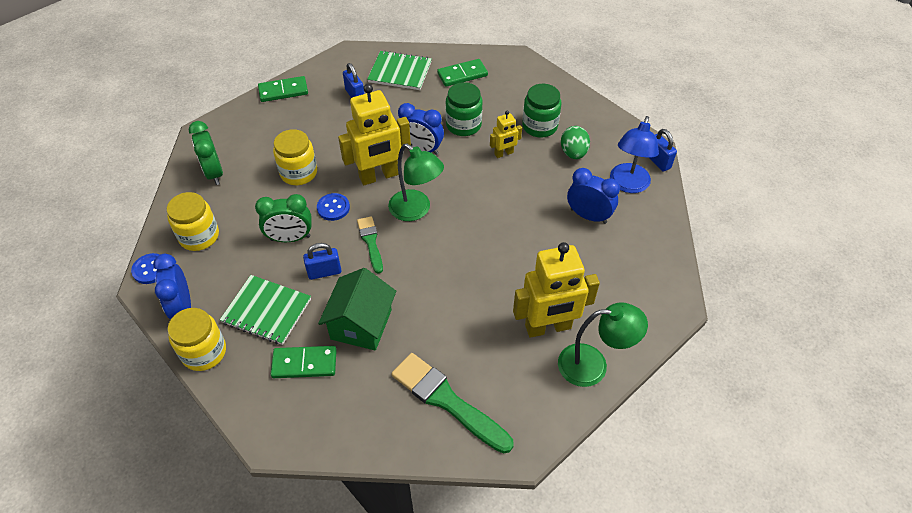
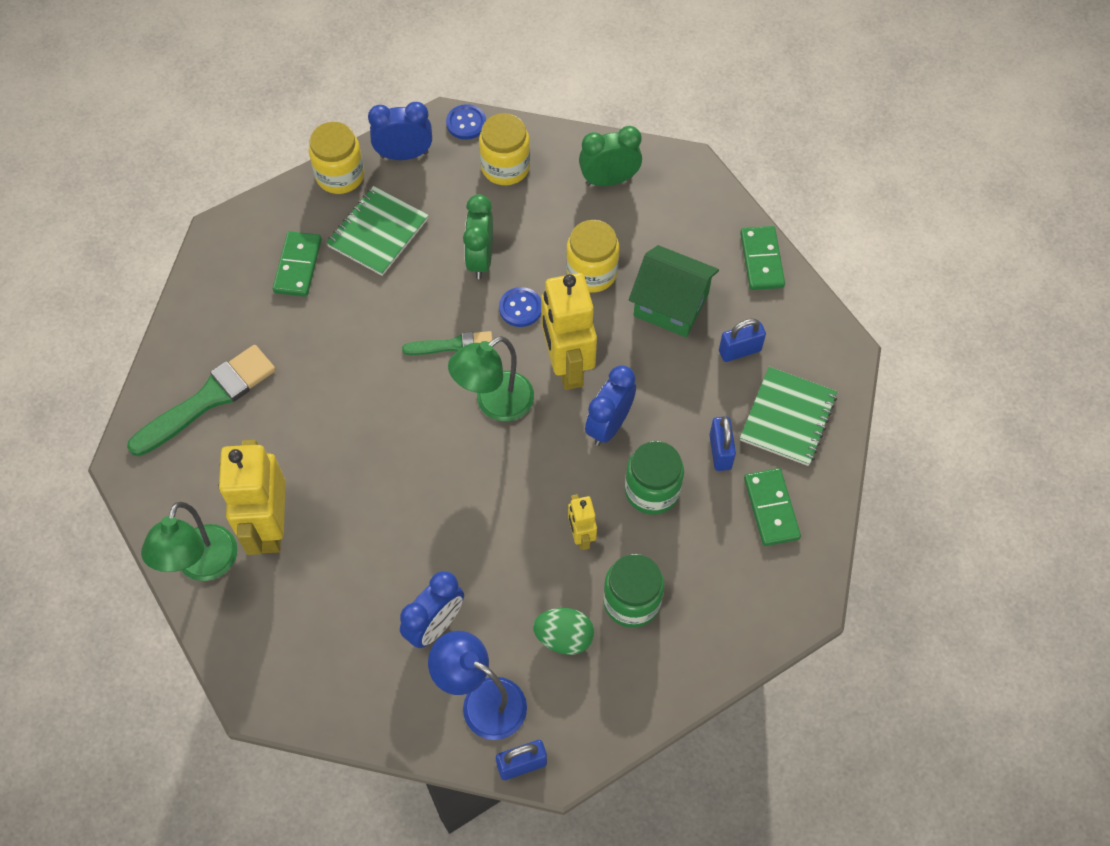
camera: 100 degrees right, 10 degrees up
blue padlock [303,243,342,280] -> blue padlock moved to [709,416,736,471]
green house [318,268,396,351] -> green house moved to [629,245,719,337]

